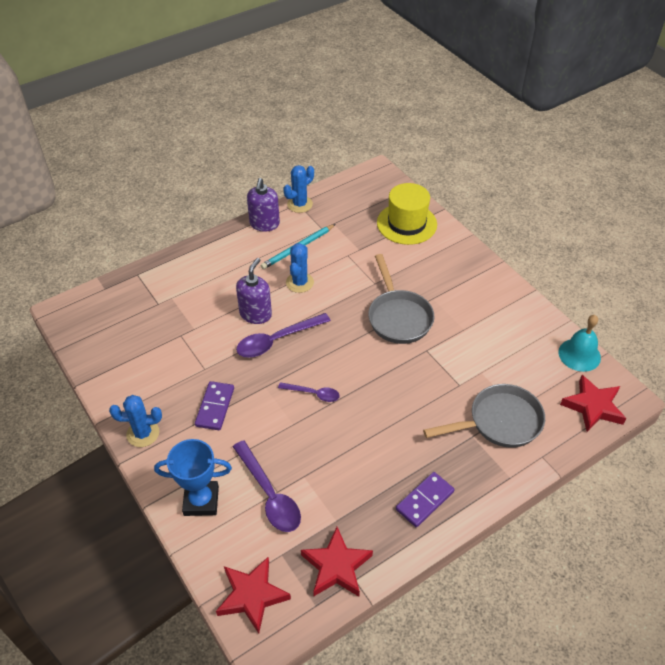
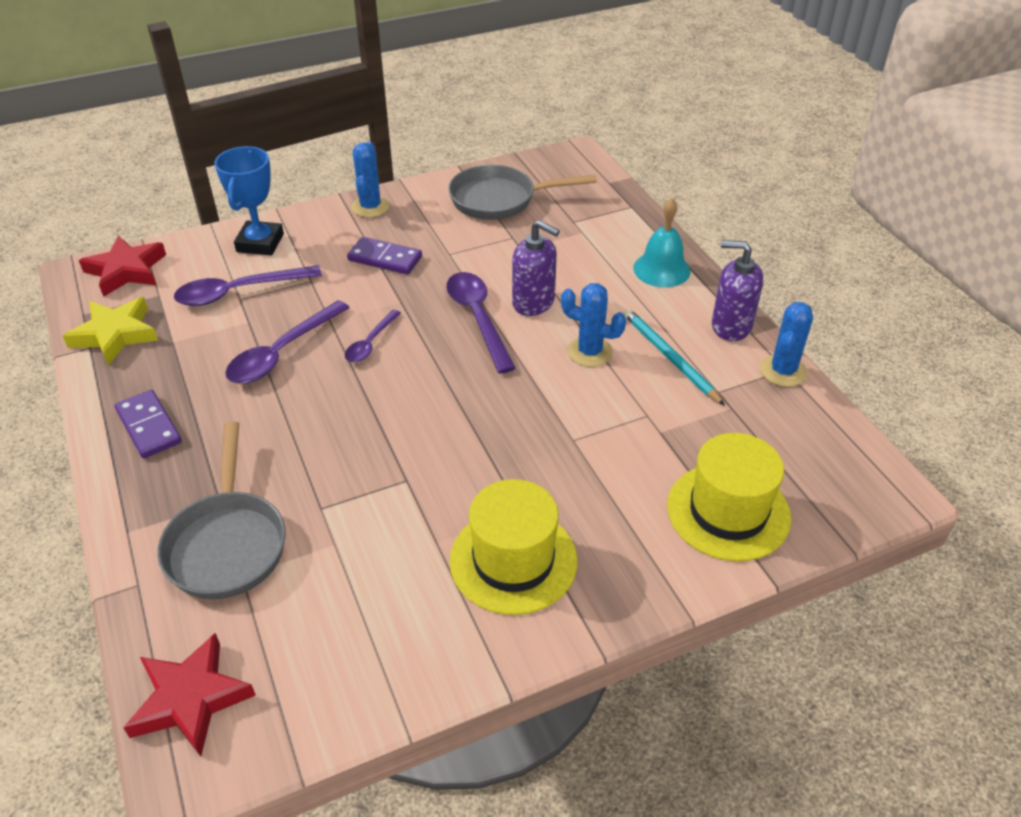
camera: 100 degrees right, 5 degrees down
blue cactus [283,165,314,213] -> blue cactus turned 60 degrees clockwise [760,302,813,387]
red star [301,527,373,597] -> yellow star [63,297,158,365]
grey pan [368,254,435,344] -> grey pan moved to [448,165,597,220]
turquoise bell [559,315,601,372] -> turquoise bell moved to [633,198,690,287]
none -> purple spoon [225,300,350,384]
none -> yellow hat [449,479,578,615]

